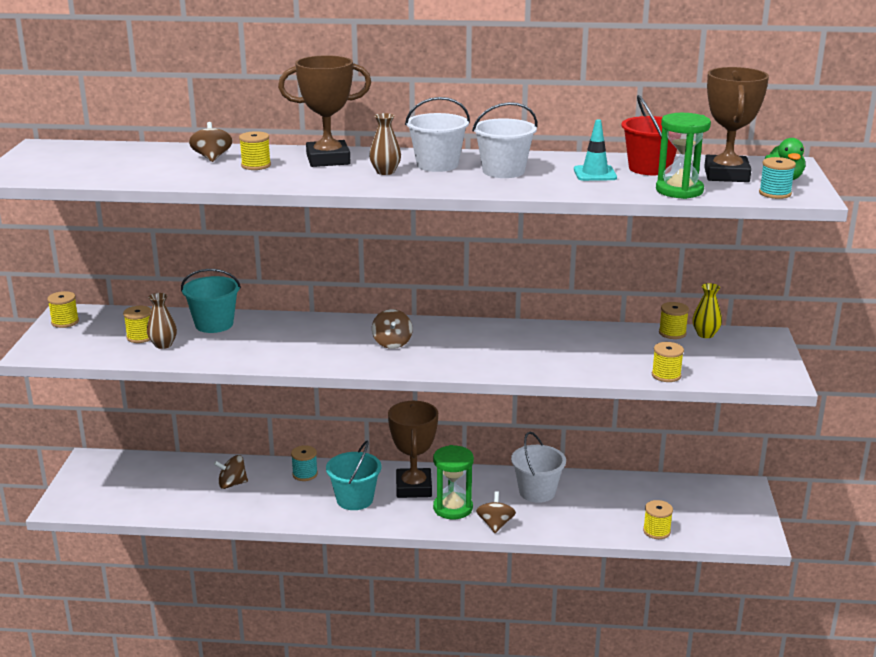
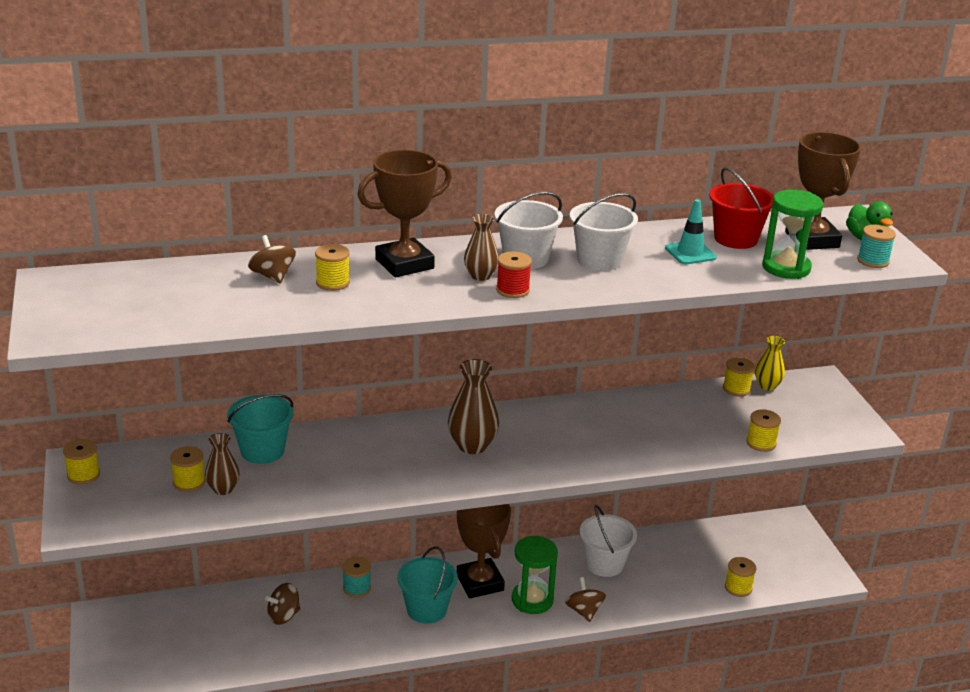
camera: 20 degrees left, 5 degrees up
brown spinning top [372,309,413,349] -> brown vase [448,359,499,454]
none -> red spool [496,251,532,298]

